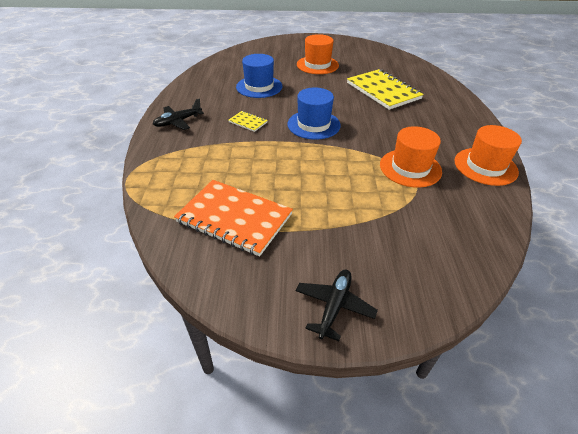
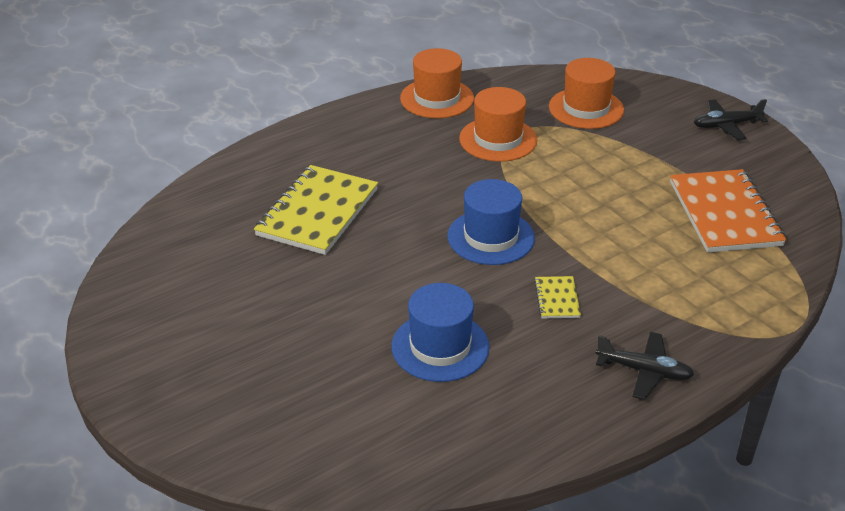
camera: 125 degrees left, 5 degrees down
orange hat [297,34,339,74] -> orange hat moved to [549,58,624,129]

